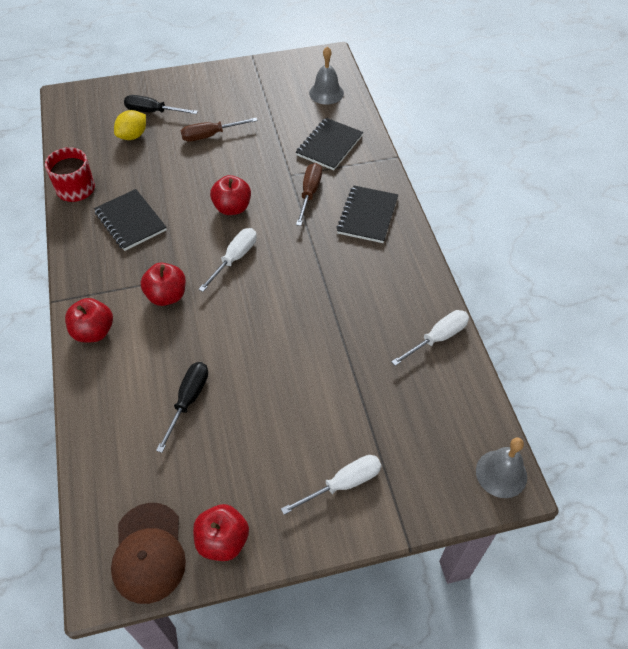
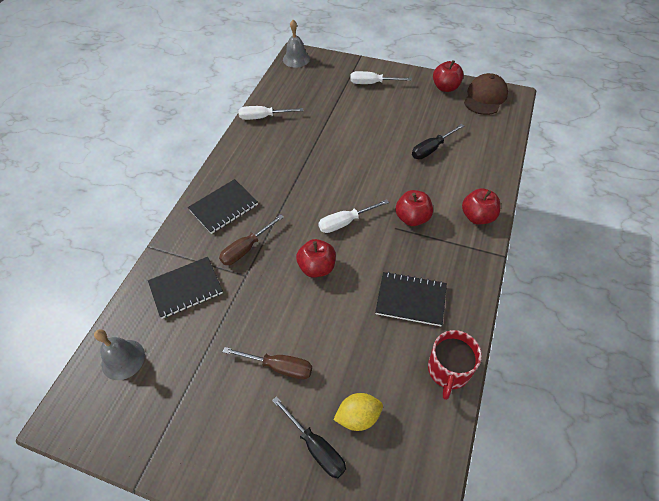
camera: 145 degrees left, 0 degrees up
black notebook [94,189,167,251] -> black notebook turned 75 degrees counterclockwise [375,272,447,326]

